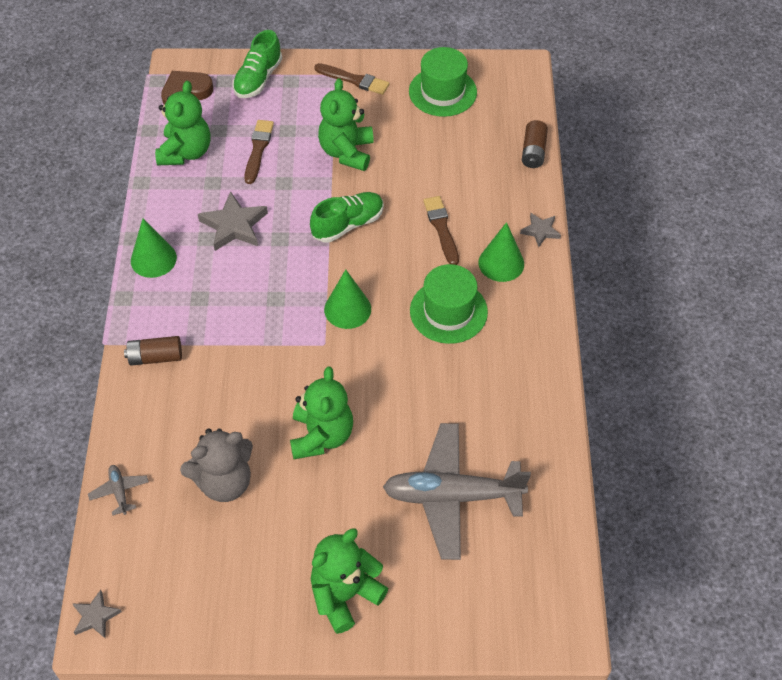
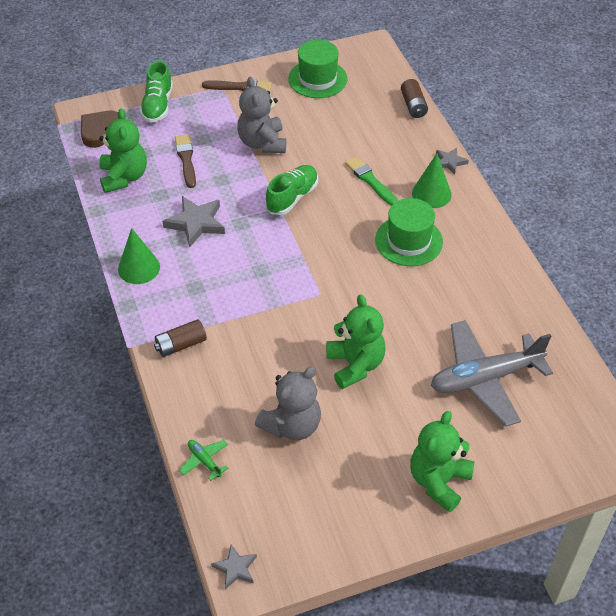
camera: 20 degrees left, 5 degrees down
grey plane [88,465,149,516] -> green plane [179,440,228,481]
green teddy bear [318,78,374,171] -> grey teddy bear [237,77,286,153]
green cone [324,269,371,329] -> none
brown brush [423,196,459,265] -> green brush [345,156,398,206]

